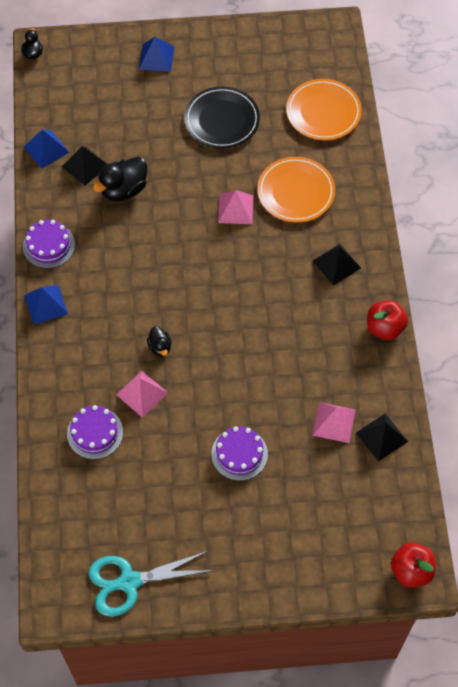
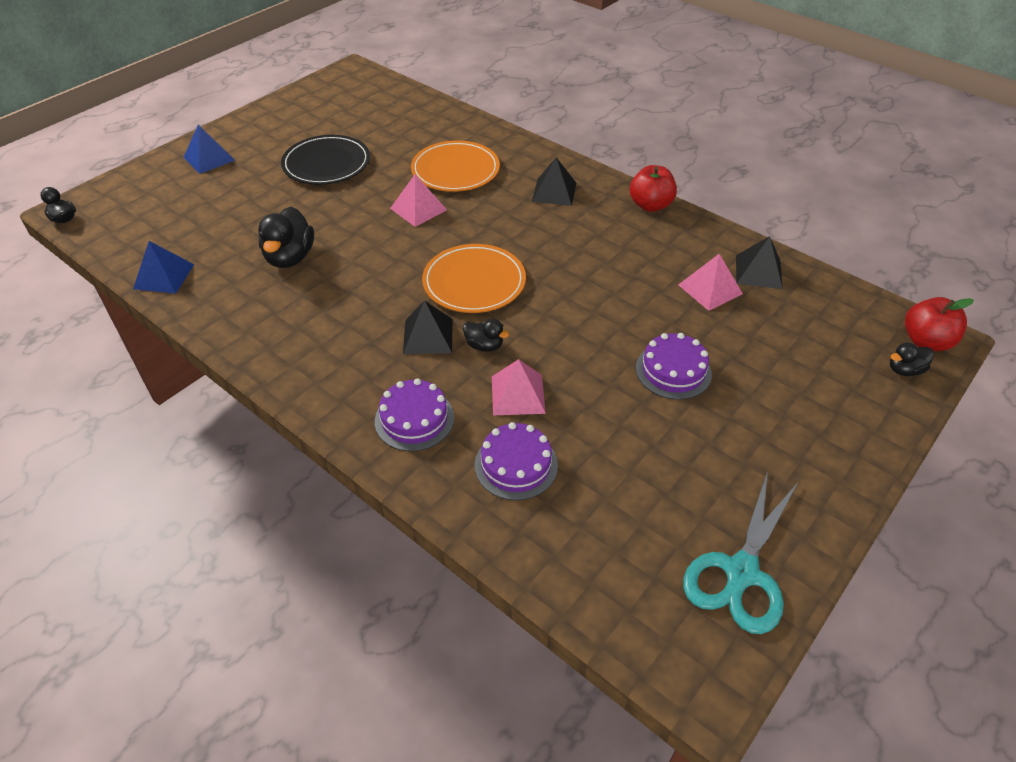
camera: 45 degrees left, 15 degrees down
purple cake [23,220,75,268] -> purple cake moved to [375,378,454,451]
blue pyramid [24,285,68,325] -> none
black pyramid [62,146,107,186] -> black pyramid moved to [403,300,453,354]
orange plate [286,79,362,140] -> orange plate moved to [422,244,526,313]
none -> black duck [890,342,934,376]

